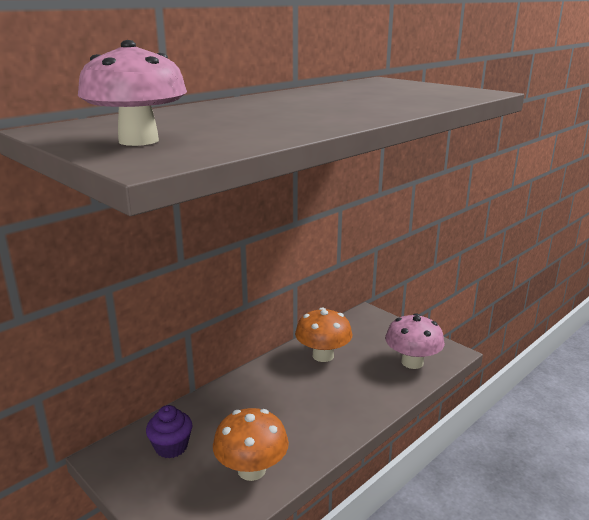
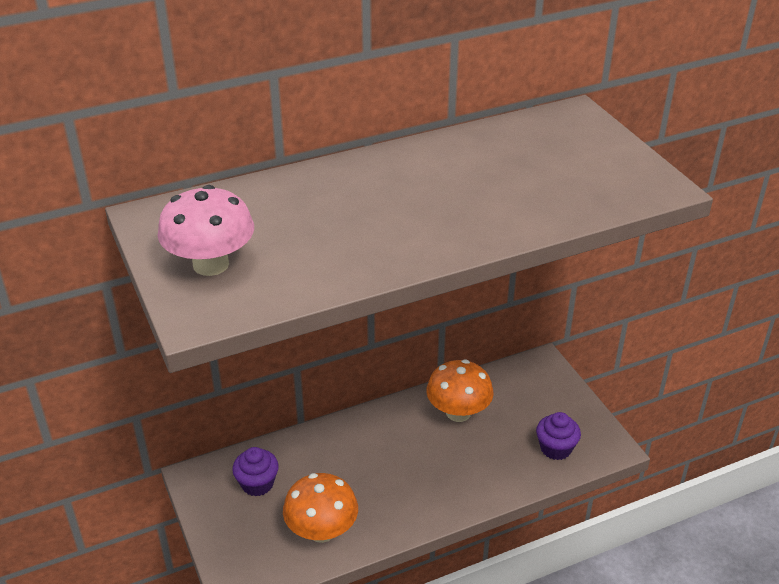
camera: 20 degrees right, 15 degrees up
pink mushroom [385,313,445,369] -> purple cupcake [536,412,581,460]

